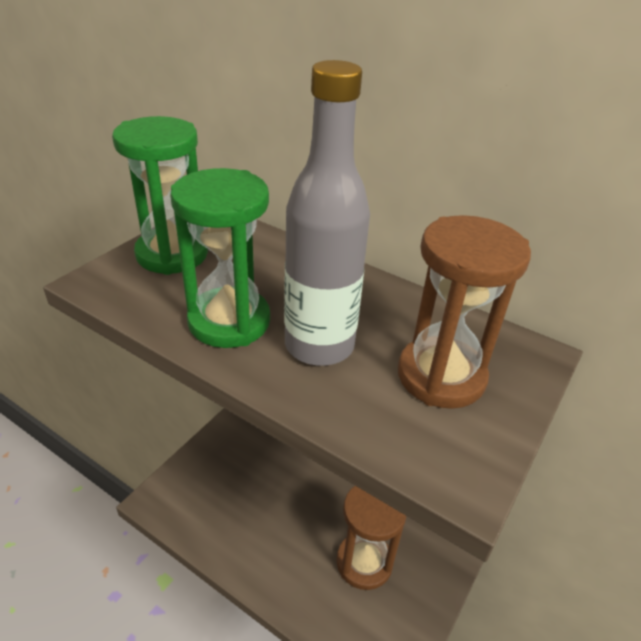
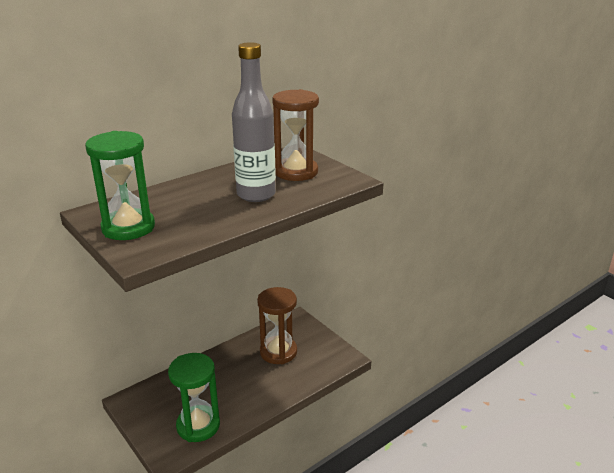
camera: 70 degrees left, 10 degrees down
green hourglass [170,168,270,348] -> green hourglass moved to [168,353,220,442]

